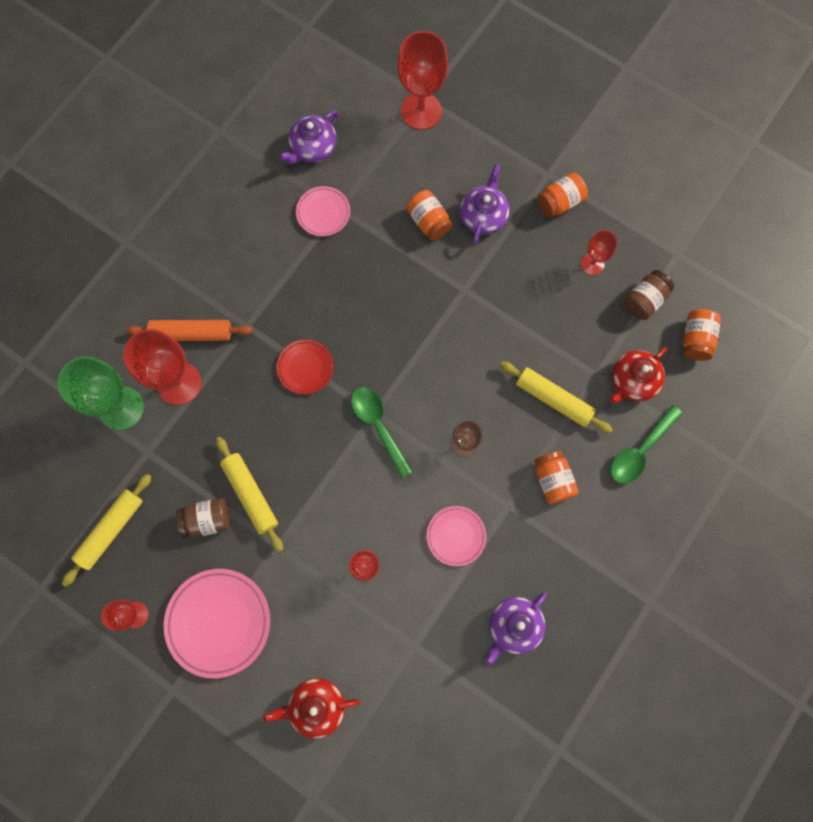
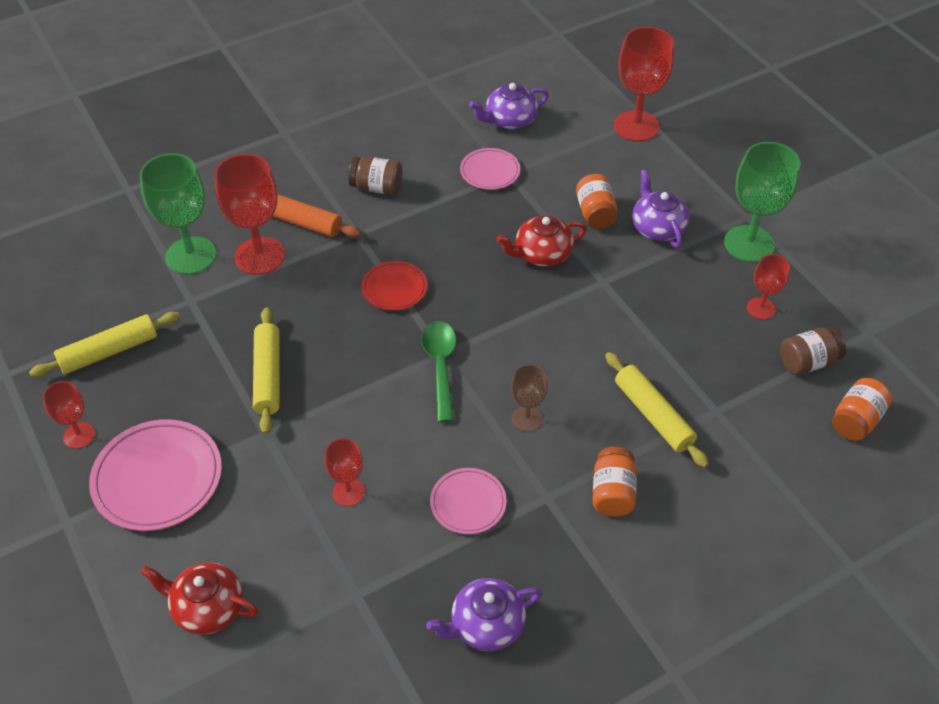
camera: 25 degrees right, 25 degrees down
brown jar [176,498,230,538] -> brown jar moved to [348,156,402,195]
purple teapot [460,164,510,244] -> purple teapot turned 60 degrees counterclockwise [632,169,690,248]
orange jar [537,173,588,218] -> green goblet [724,142,800,262]
red teapot [610,347,667,404] -> red teapot moved to [497,216,587,267]
green spoon [611,405,683,484] -> none

